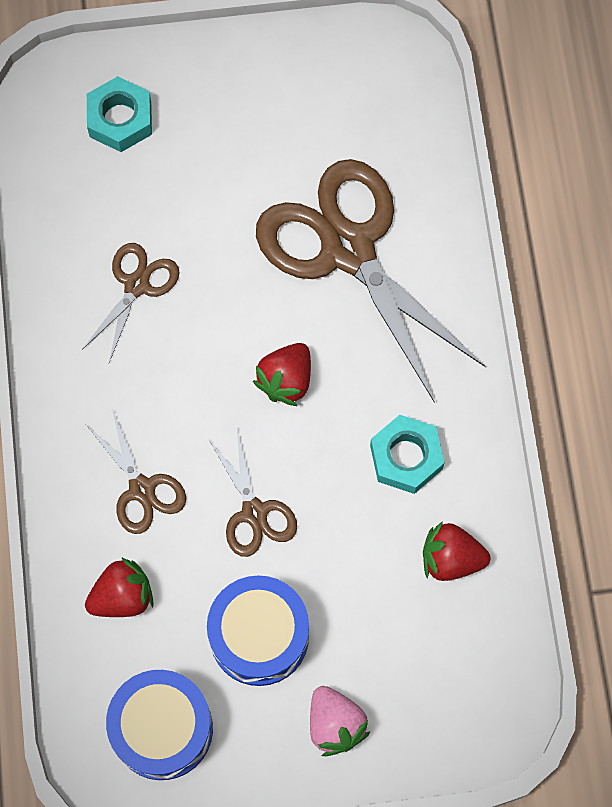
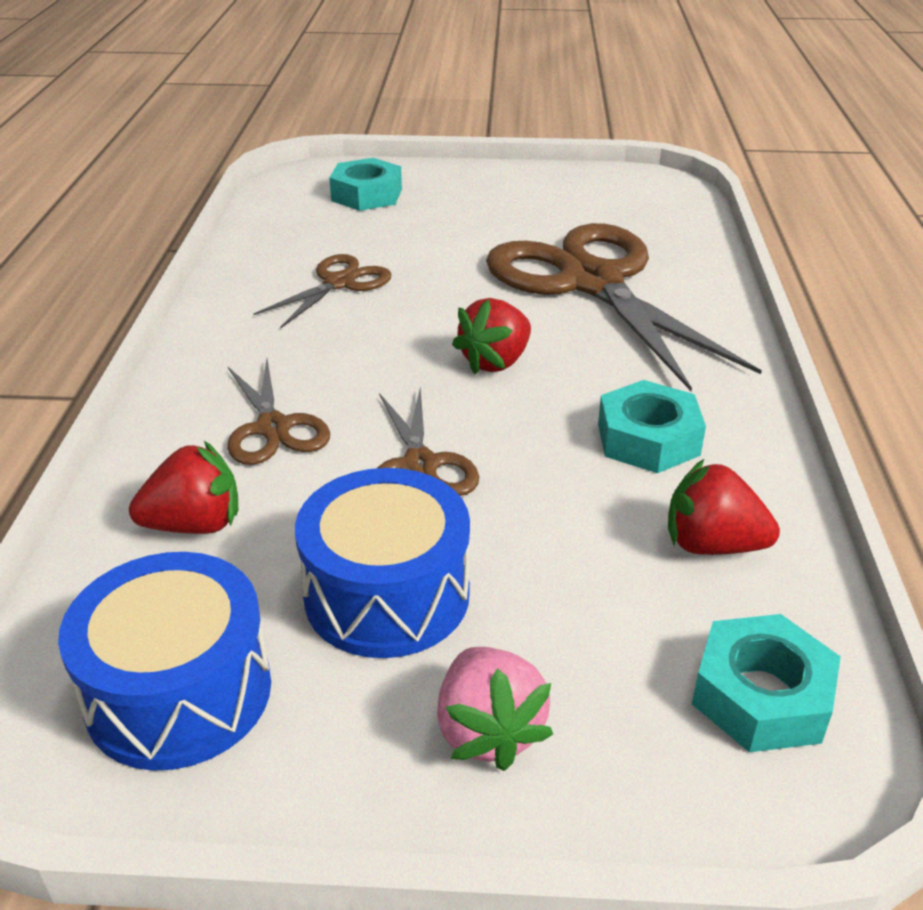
camera: 10 degrees right, 35 degrees down
none -> turquoise nut [692,614,841,752]

